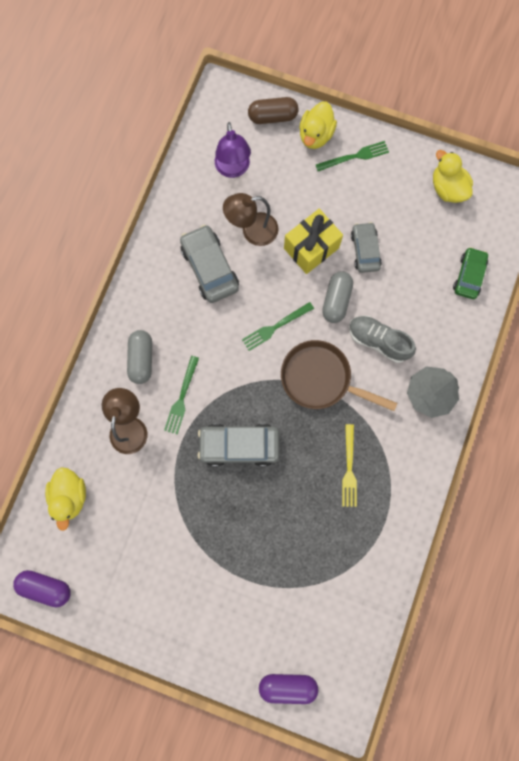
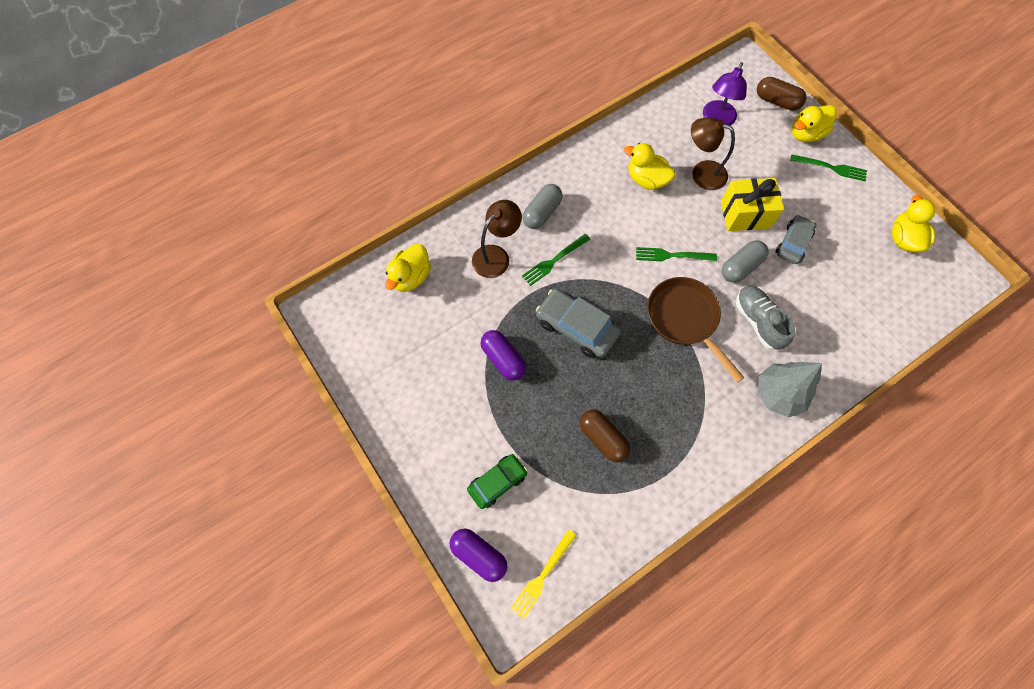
camera: 35 degrees right, 10 degrees down
purple capsule [13,570,71,607] -> purple capsule moved to [480,330,526,380]
grey car [180,225,239,303] -> yellow duck [624,143,675,190]
yellow fork [342,424,357,507] -> yellow fork moved to [510,529,577,619]
green car [453,247,488,299] -> green car moved to [467,454,528,509]
none -> brown capsule [580,409,630,462]

